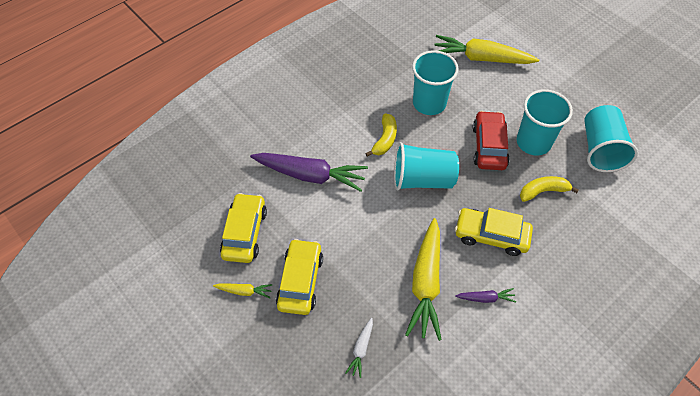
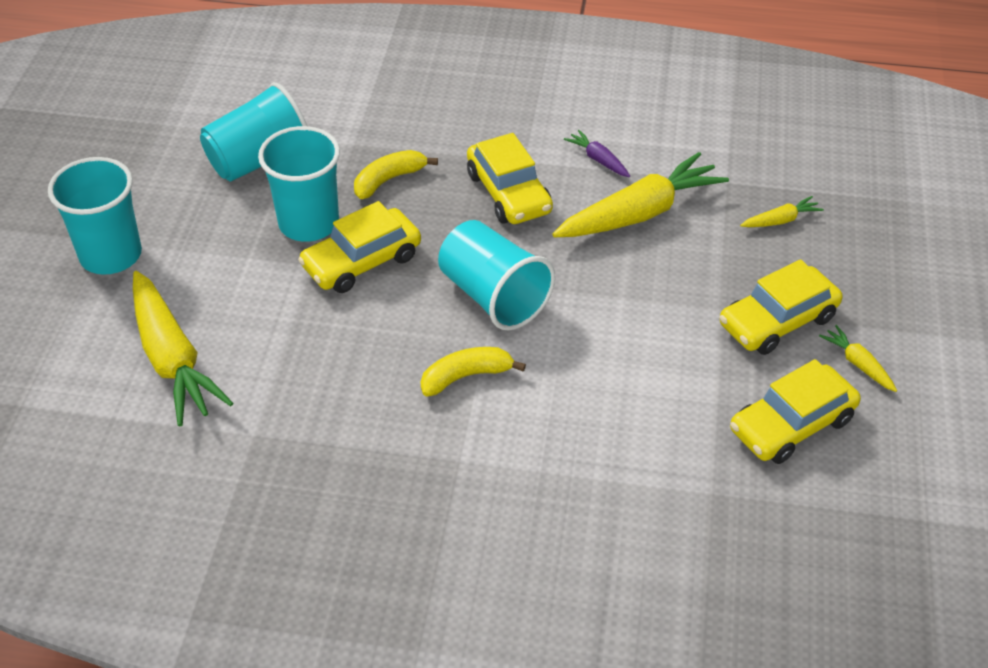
camera: 130 degrees left, 10 degrees down
purple carrot [250,153,368,192] -> none
white carrot [345,318,373,378] -> yellow carrot [740,196,824,227]
turquoise cup [412,50,459,115] -> turquoise cup moved to [48,157,142,275]
red car [472,111,510,170] -> yellow car [298,201,421,293]
yellow banana [520,176,579,202] -> yellow banana turned 105 degrees clockwise [354,150,438,199]

